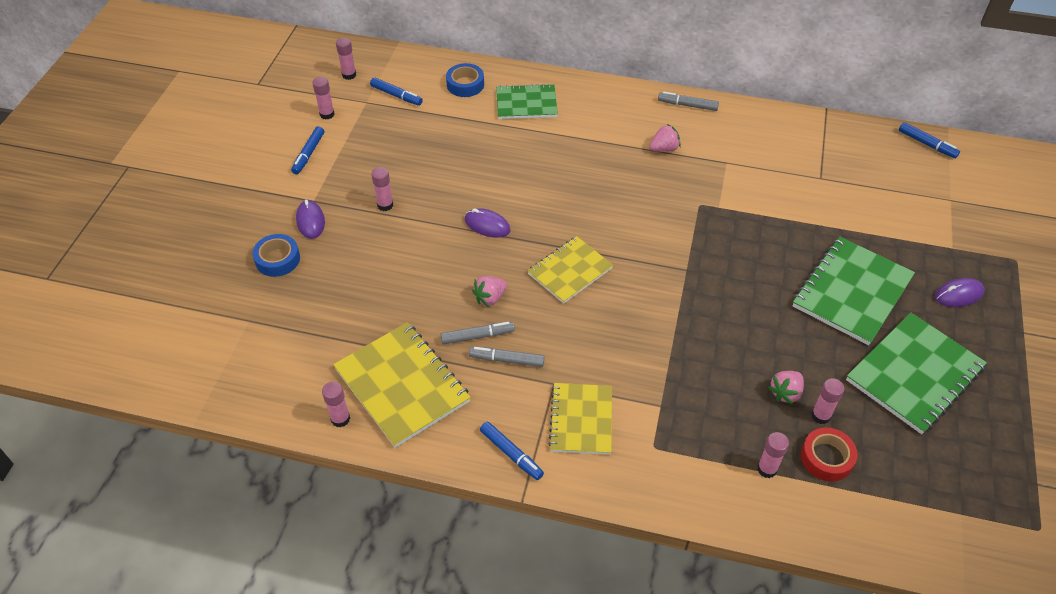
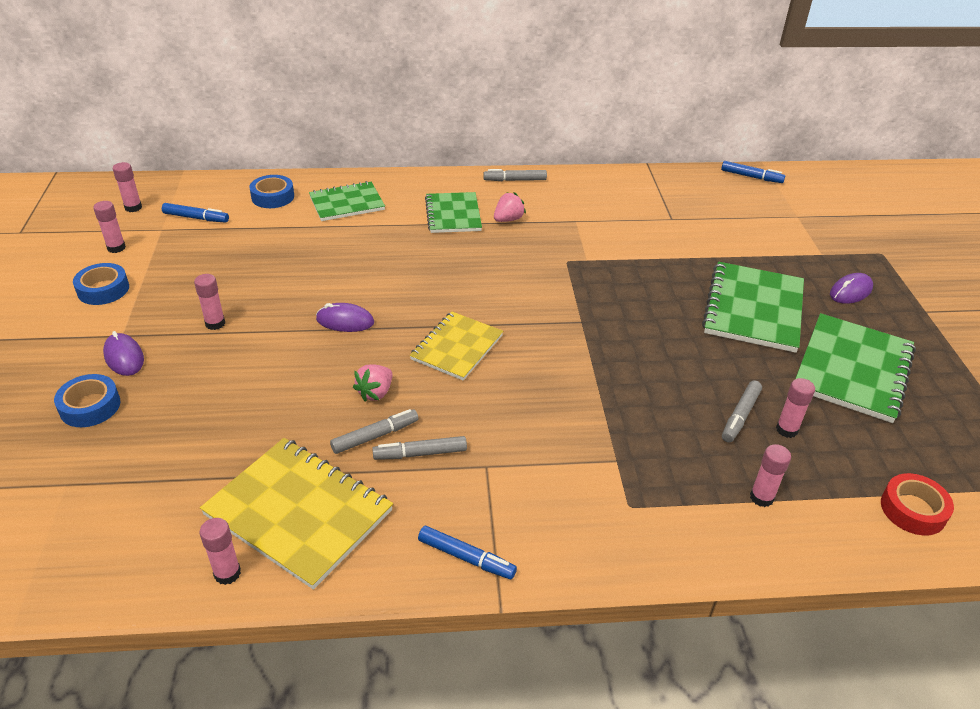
camera: 20 degrees left, 10 degrees down
blue marker [291,126,324,174] -> blue tape [73,263,129,305]
yellow notebook [548,383,612,455] -> none
pink strawberry [768,371,804,405] -> grey marker [722,380,762,443]
red tape [801,427,858,482] -> red tape moved to [881,473,954,535]
none -> green notebook [425,192,482,233]

